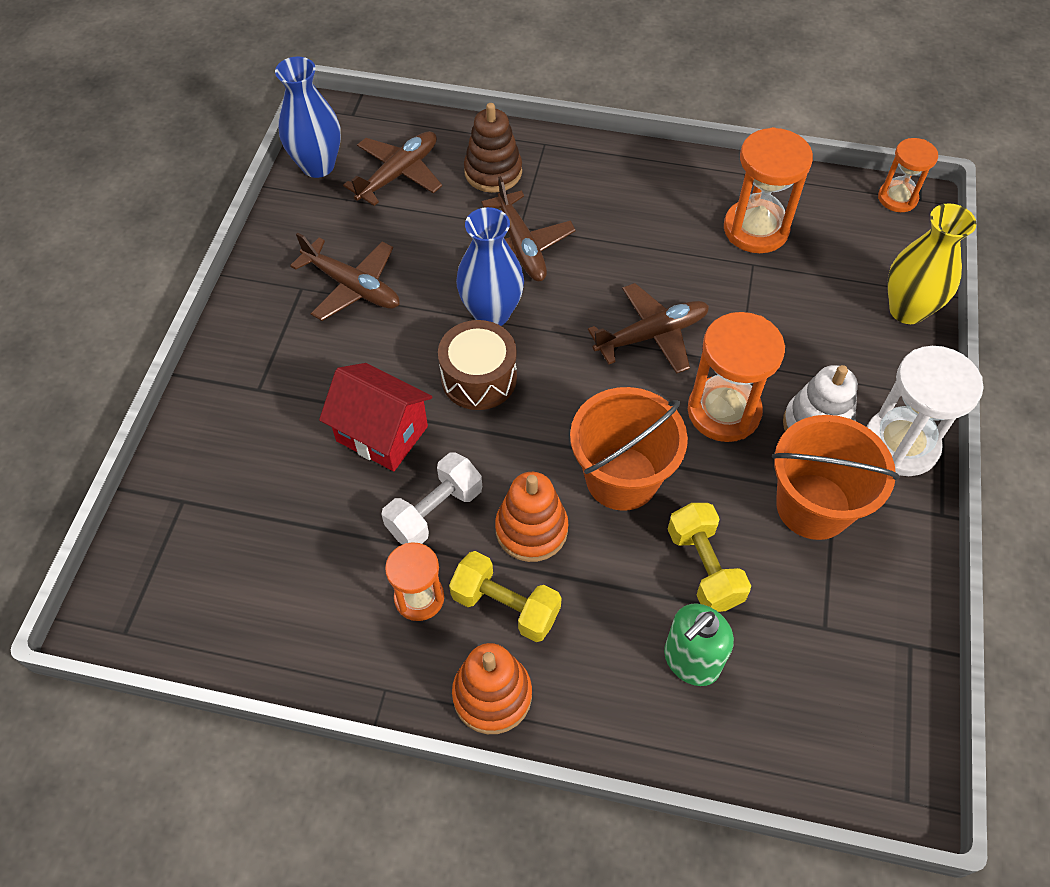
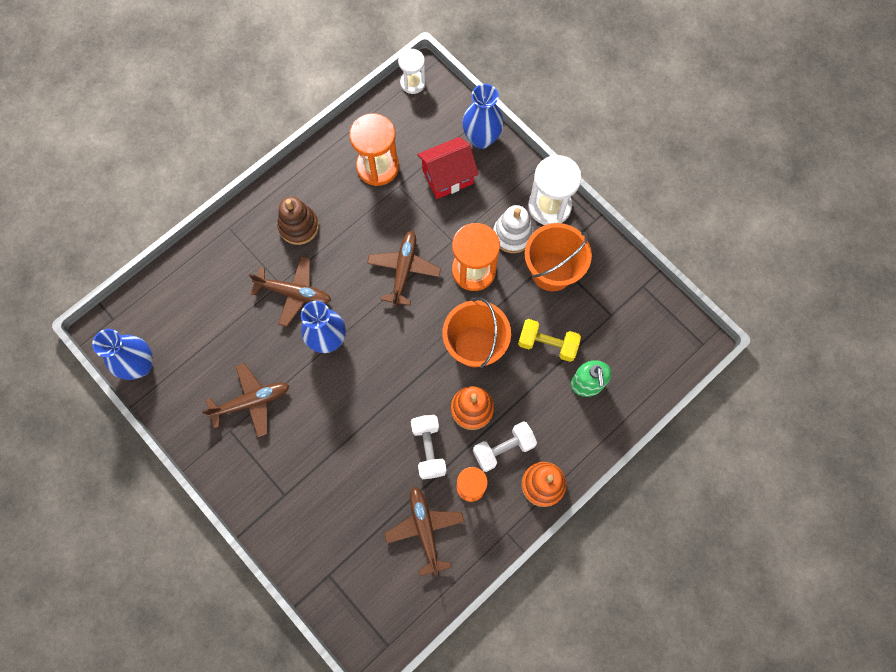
camera: 55 degrees left, 15 degrees up
red house [319,363,432,471] -> red house moved to [417,137,479,199]
brown plane [343,131,442,206] -> brown plane moved to [384,487,465,576]
brown drum [438,320,517,410] -> none
yellow dumbbell [449,551,561,642] -> white dumbbell [473,421,537,472]
brown stacking toy [464,103,522,193] -> brown stacking toy moved to [277,196,319,245]
orange hourglass [878,138,938,212] -> white hourglass [398,49,426,94]
yellow vase [887,203,977,324] -> blue vase [462,84,504,149]

